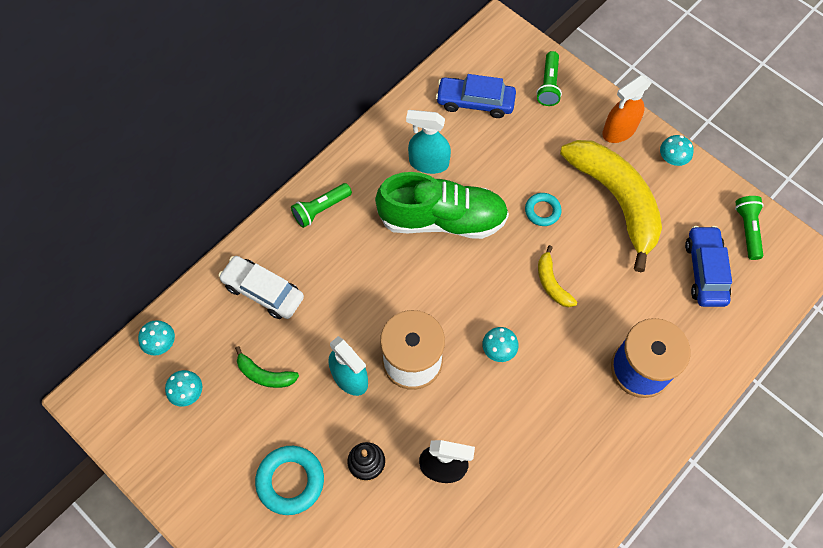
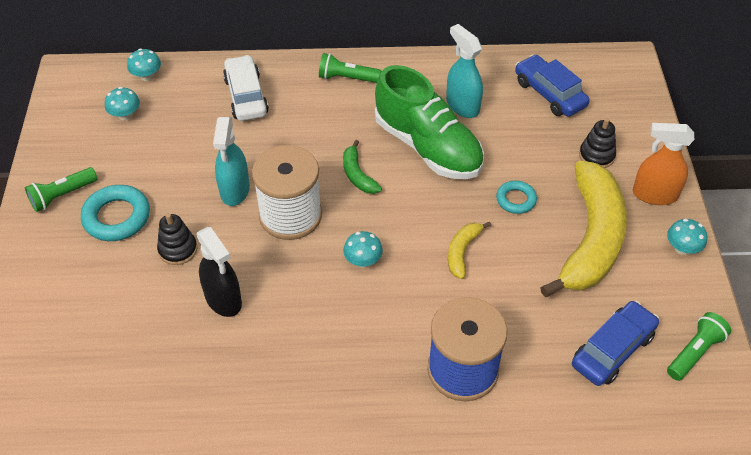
camera: 45 degrees right, 15 degrees down
green banana [235,346,299,388] -> green banana moved to [343,140,382,194]
green flashlight [536,51,562,106] -> green flashlight moved to [25,167,98,212]
none -> black stacking toy [579,118,616,168]

